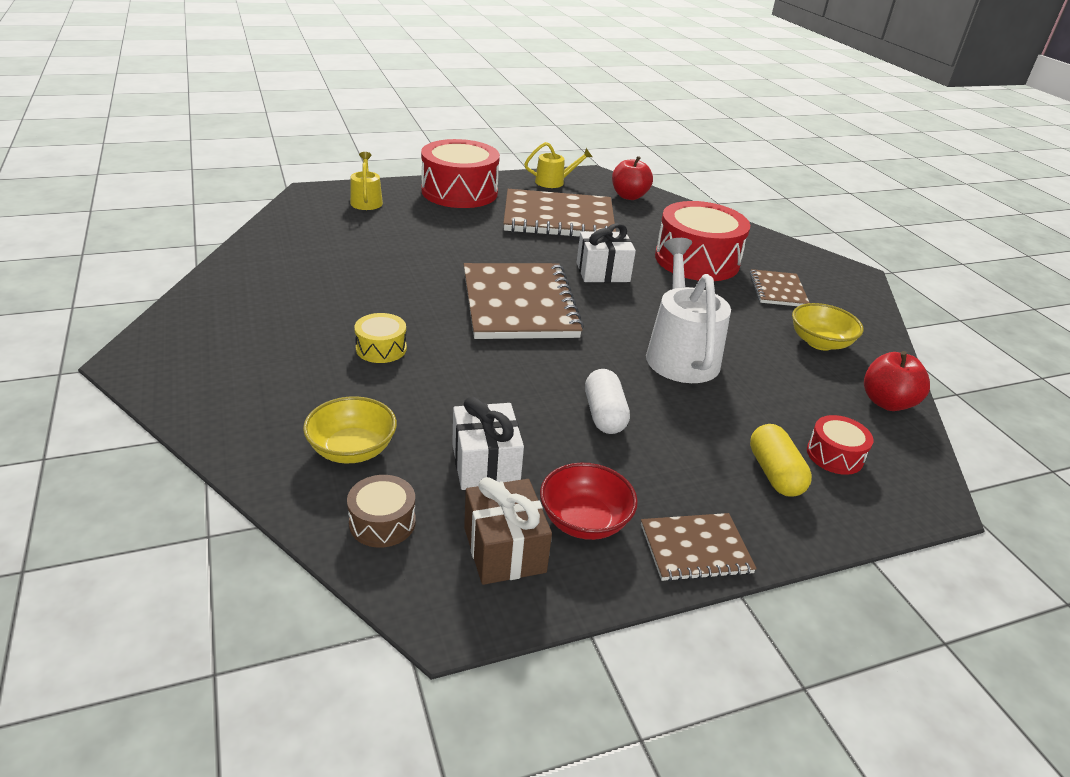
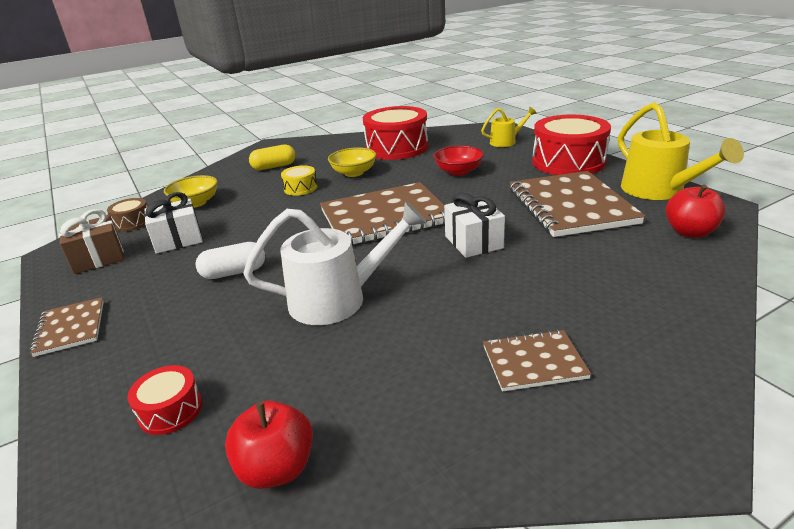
camera: 85 degrees right, 5 degrees down
yellow watering can [524,142,592,188] -> yellow watering can [618,102,744,200], size x1.81
red bowl [540,463,638,540] -> red bowl moved to [433,145,484,176]
red drum [655,201,750,281] -> red drum moved to [363,106,428,160]
yellow capsule [750,424,812,497] -> yellow capsule moved to [249,145,296,170]
yellow bowl [792,303,864,351] -> yellow bowl moved to [328,147,376,177]

